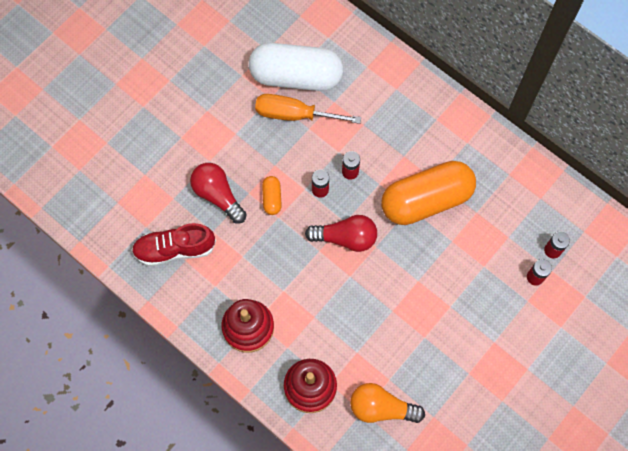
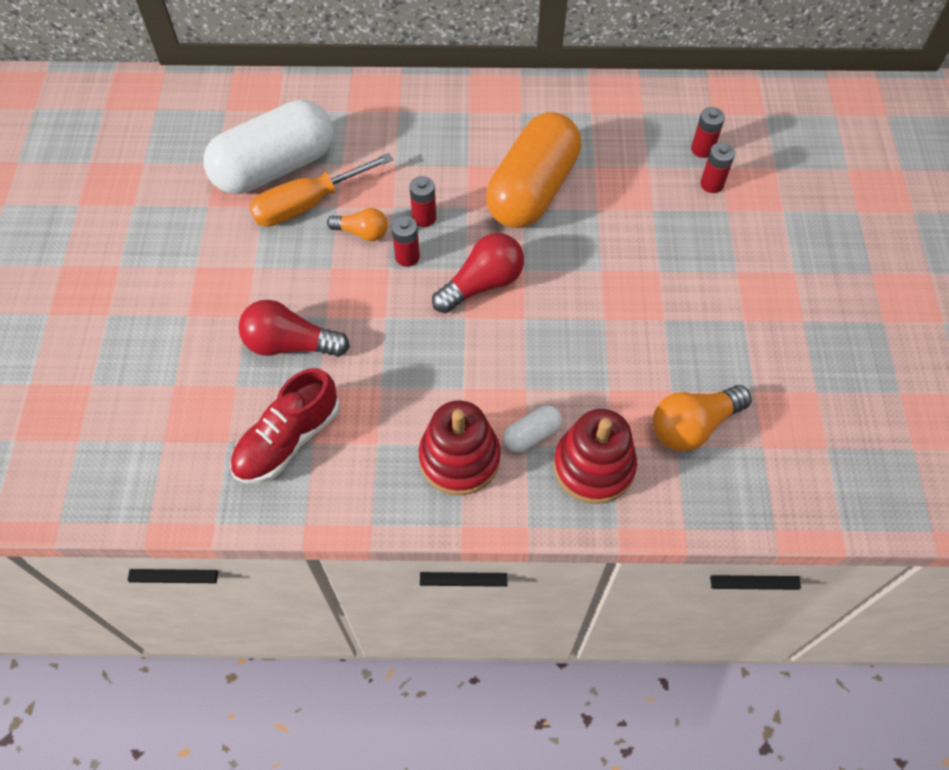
camera: 40 degrees left, 10 degrees down
orange capsule [262,176,282,215] -> none
none -> orange light bulb [327,208,388,241]
none -> white capsule [503,405,562,453]

